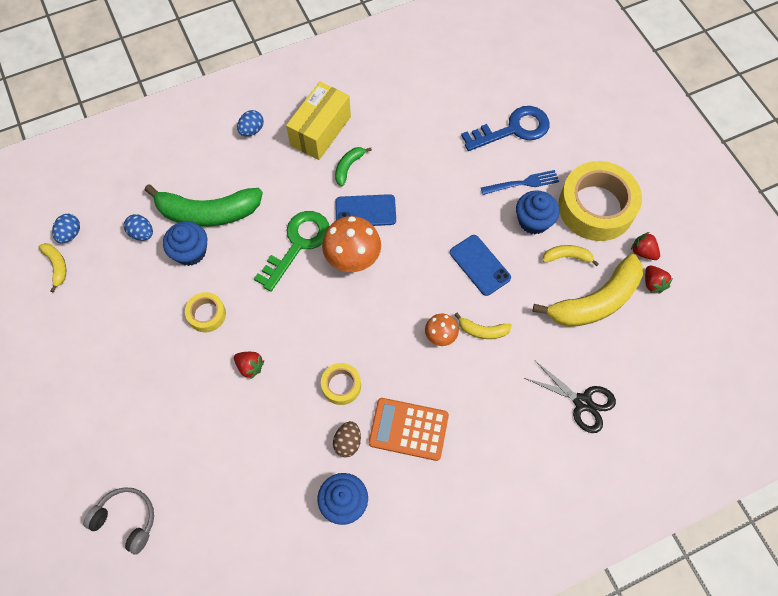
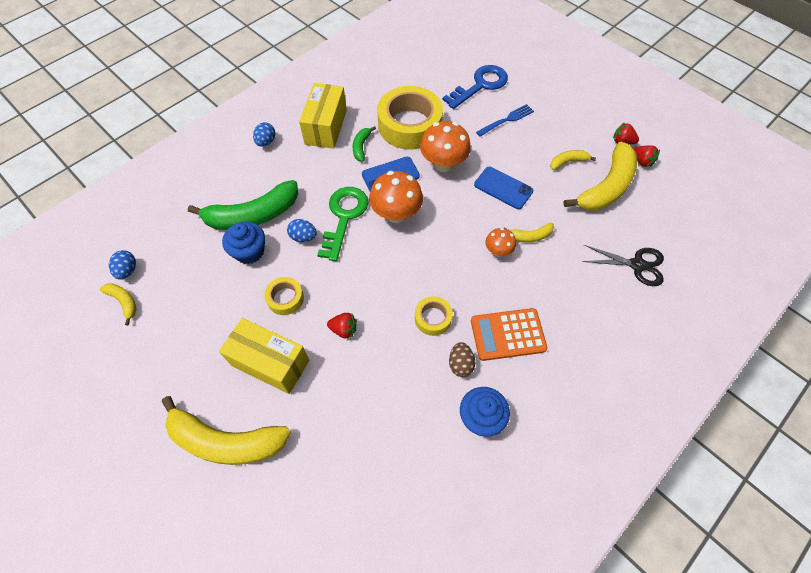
camera: 20 degrees left, 5 degrees down
grey headphones [83,487,154,555] -> none
blue egg [124,214,153,241] -> blue egg moved to [287,219,317,242]
blue cupcake [516,191,560,234] -> none
yellow tape [558,161,642,241] -> yellow tape moved to [377,86,443,149]
none -> yellow banana [162,396,291,465]
none -> yellow box [219,318,309,394]
none -> orange mushroom [420,121,471,172]

